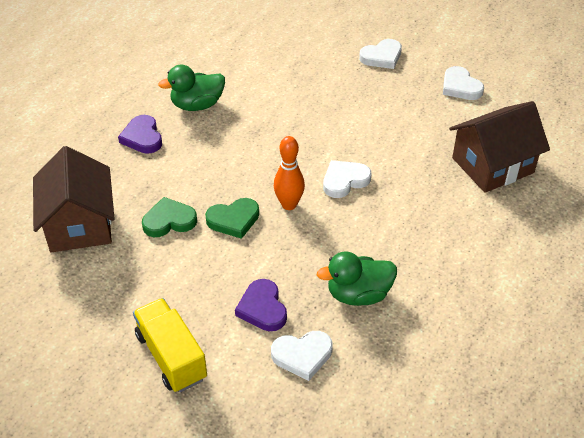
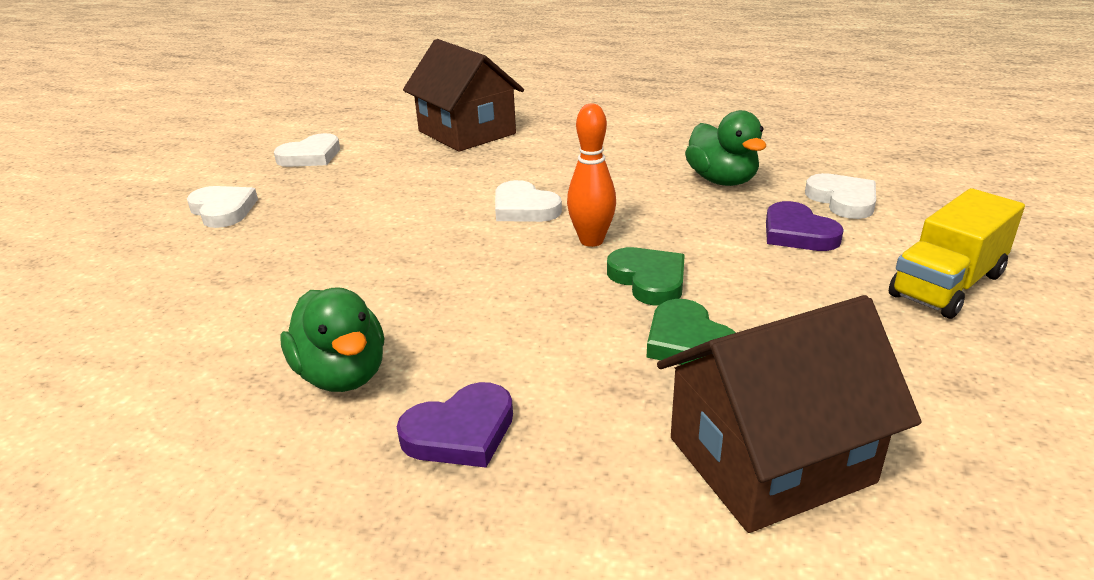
camera: 100 degrees left, 15 degrees down
purple heart [235,279,287,331] -> purple heart turned 90 degrees clockwise [766,201,844,251]

